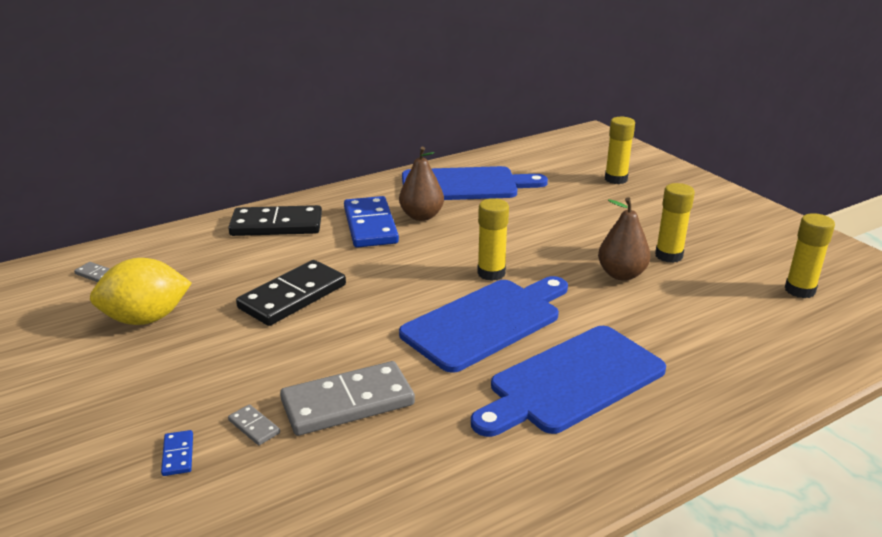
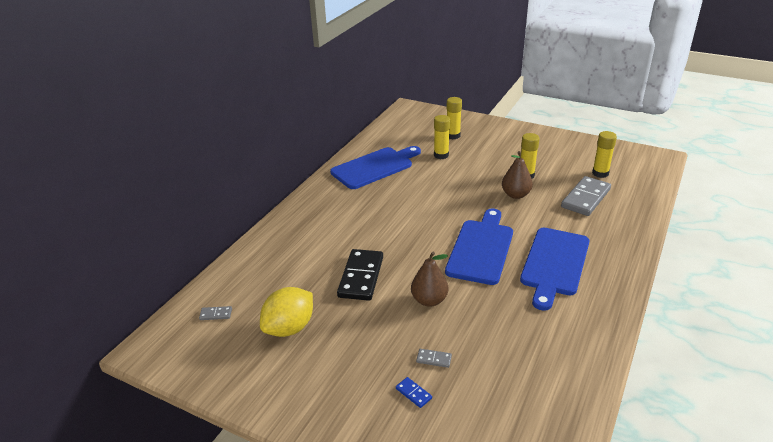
camera: 30 degrees left, 5 degrees up
black domino [228,205,322,236] -> none
grey domino [280,361,415,436] -> grey domino moved to [561,176,611,216]
blue domino [344,196,399,248] -> none
brown pear [399,147,444,221] -> brown pear moved to [411,251,448,307]
yellow glue stick [477,198,509,281] -> yellow glue stick moved to [434,115,450,159]

